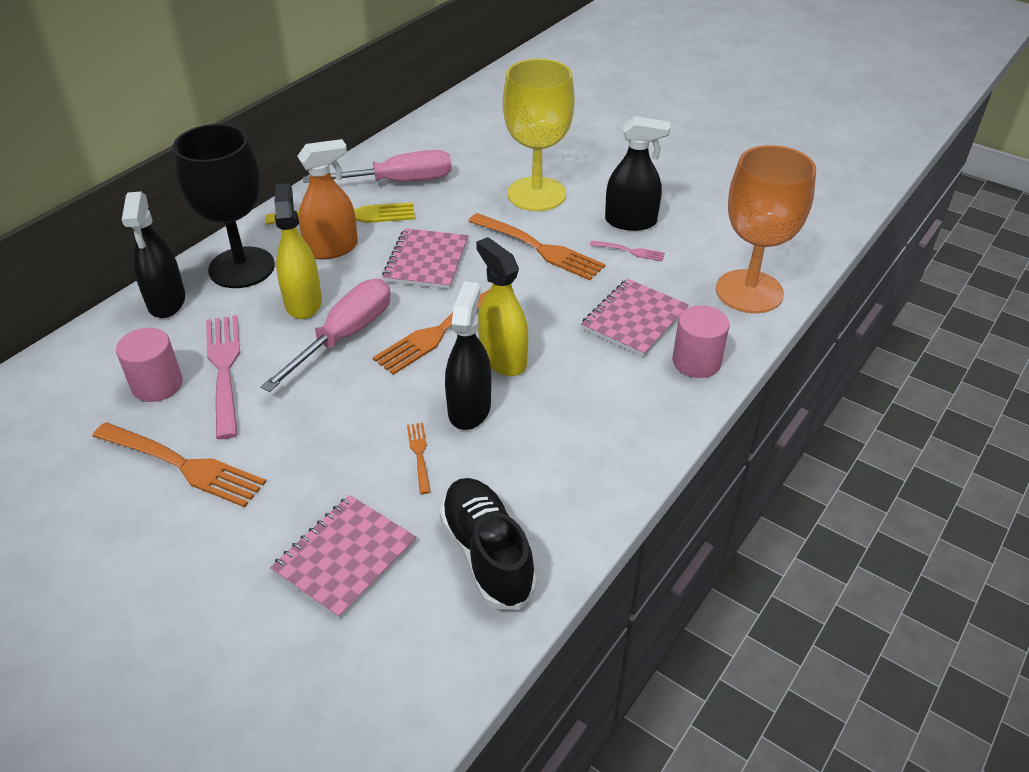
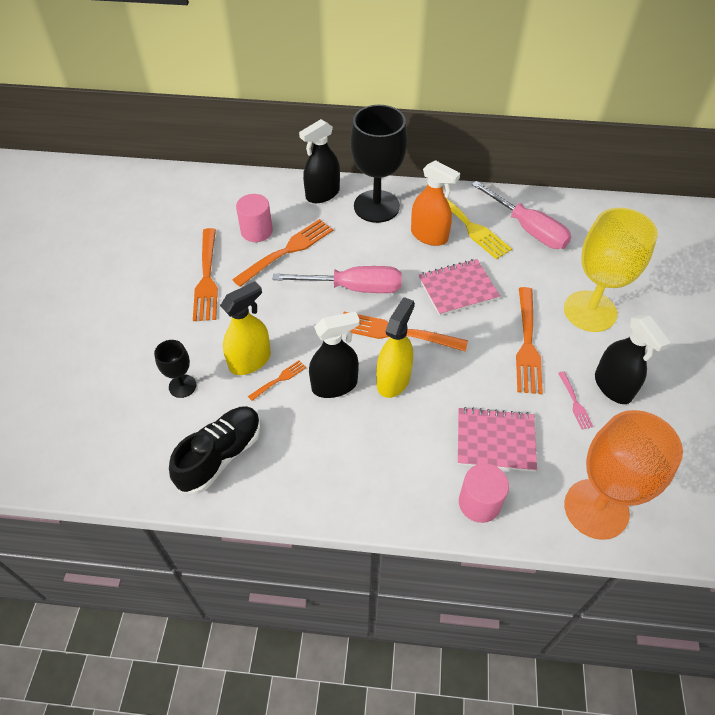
camera: 60 degrees right, 10 degrees up
pink fork [206,315,240,439] -> orange fork [232,219,333,287]
pink notebook [270,495,417,619] -> black goblet [154,340,196,398]
yellow spray bottle [274,183,322,319] -> yellow spray bottle moved to [220,282,271,375]

